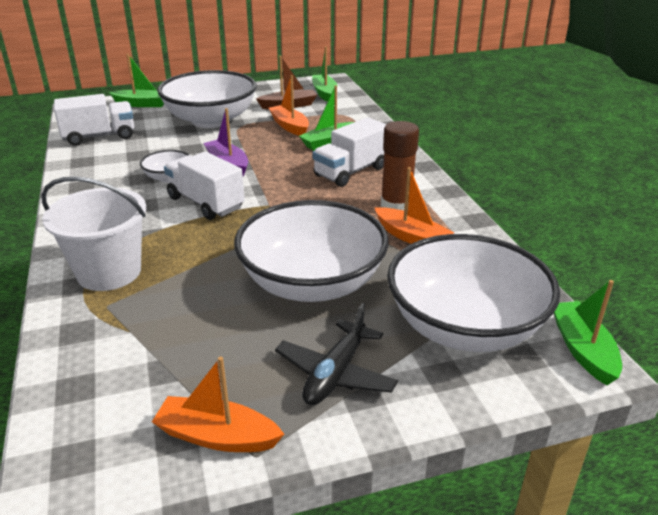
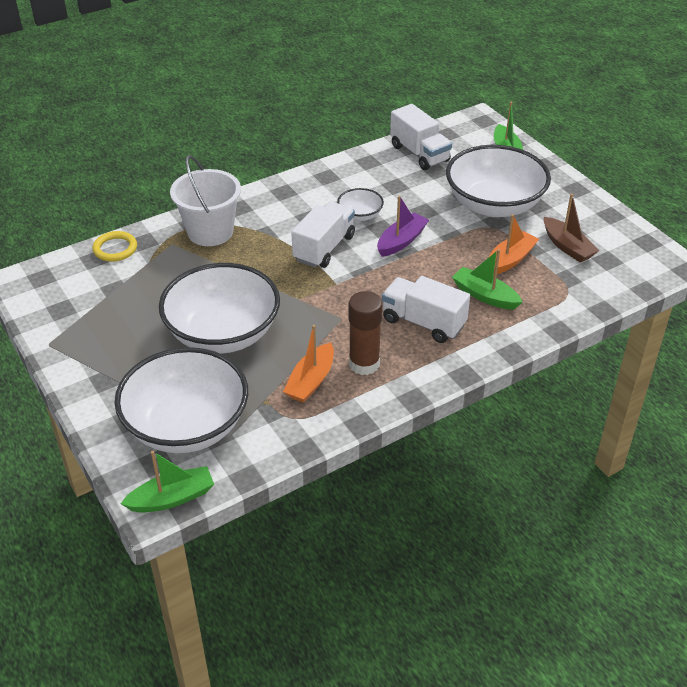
camera: 75 degrees right, 10 degrees up
orange boat [152,357,284,452] -> none
black plane [275,303,398,405] -> none
green boat [312,46,337,102] -> none
none -> yellow ring [92,231,137,262]

